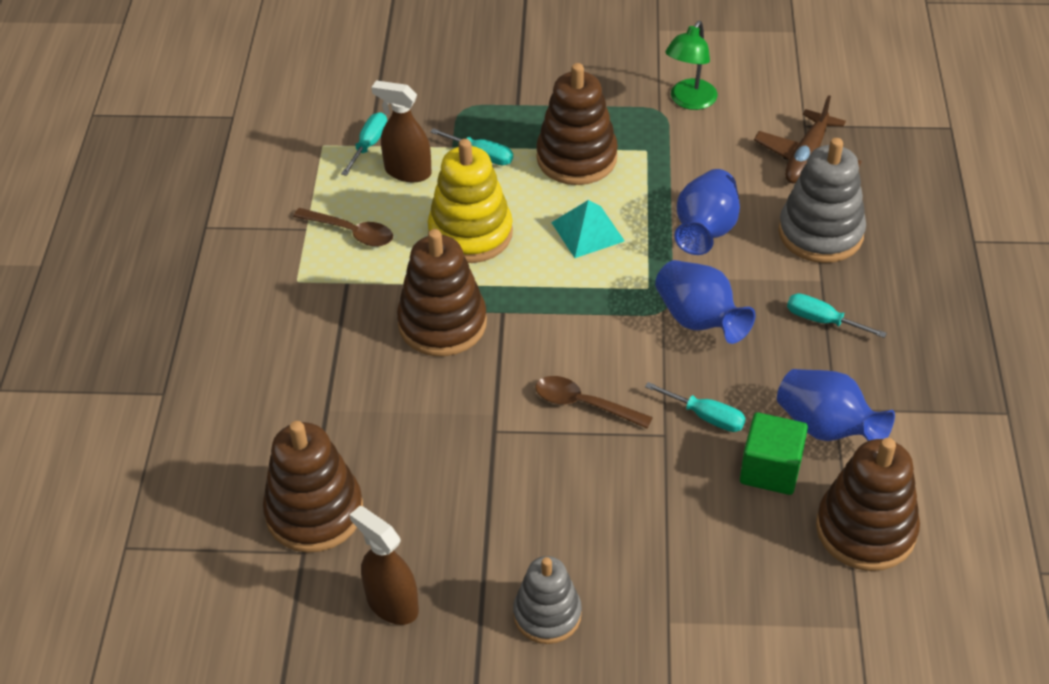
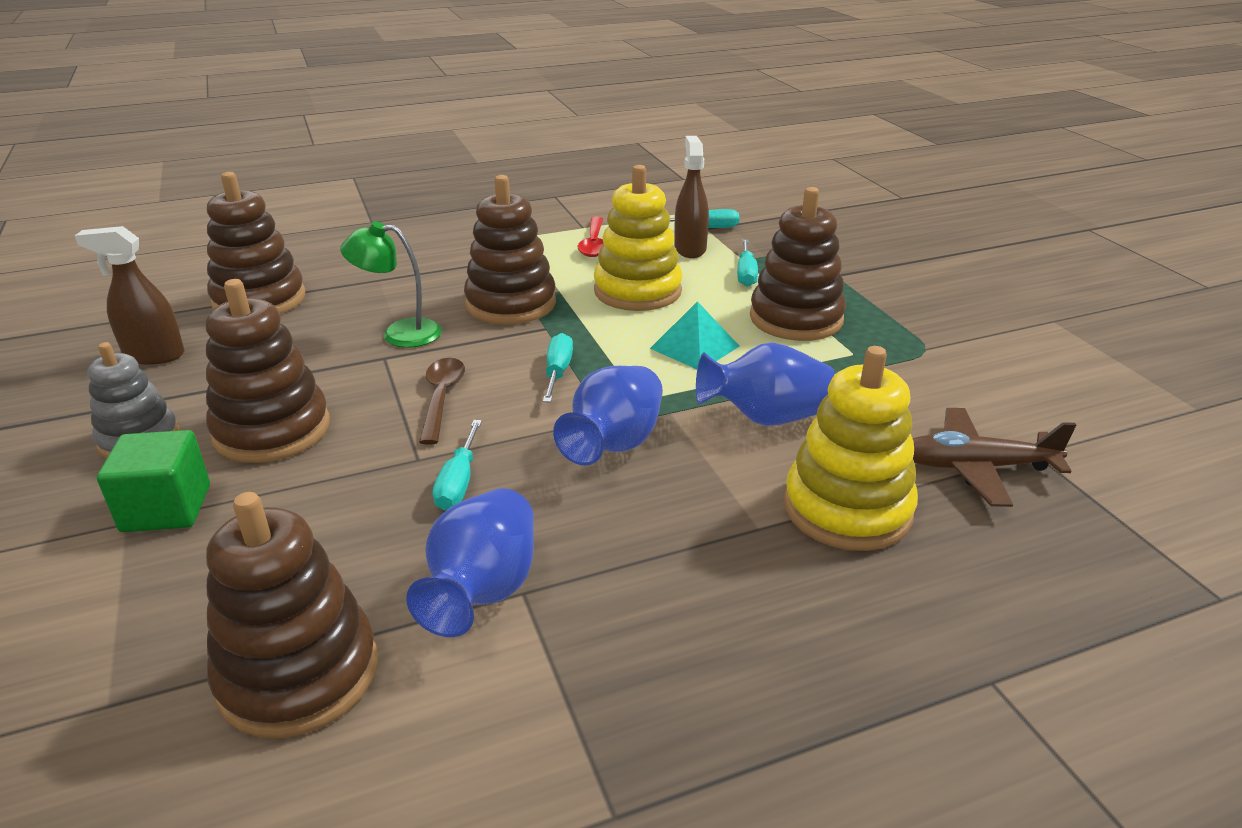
camera: 65 degrees right, 15 degrees down
brown spoon [293,208,393,247] -> red spoon [578,217,604,257]
brown spray bottle [350,506,419,625] -> brown spray bottle turned 105 degrees counterclockwise [75,226,185,365]
green lamp [665,21,717,110] -> green lamp moved to [340,221,442,348]
green cube [740,412,808,495] -> green cube moved to [97,430,210,532]
grey stacking toy [778,138,866,263] -> yellow stacking toy [784,346,918,551]
turquoise screwdriver [787,293,887,338] -> turquoise screwdriver moved to [543,333,573,403]
none -> brown stacking toy [206,279,330,463]

